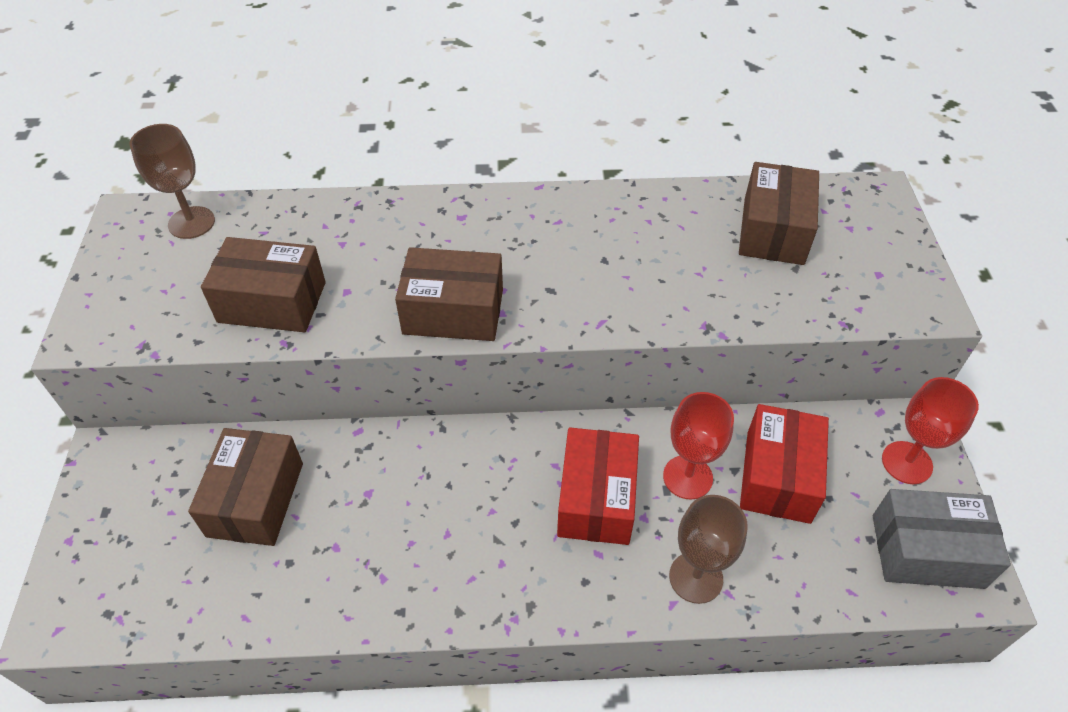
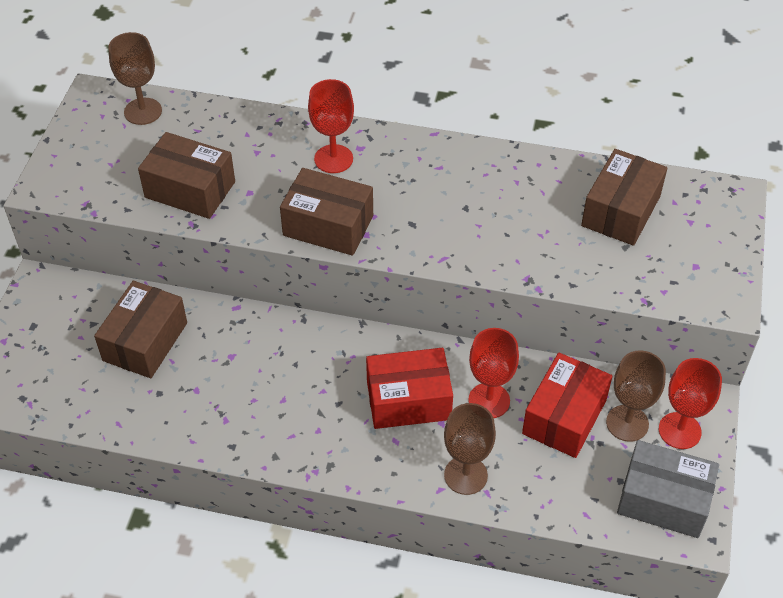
camera: 15 degrees right, 0 degrees up
red box [557,428,639,545] -> red box turned 60 degrees clockwise [366,348,453,429]
none -> red goblet [308,79,354,173]
none -> brown goblet [606,350,666,442]

